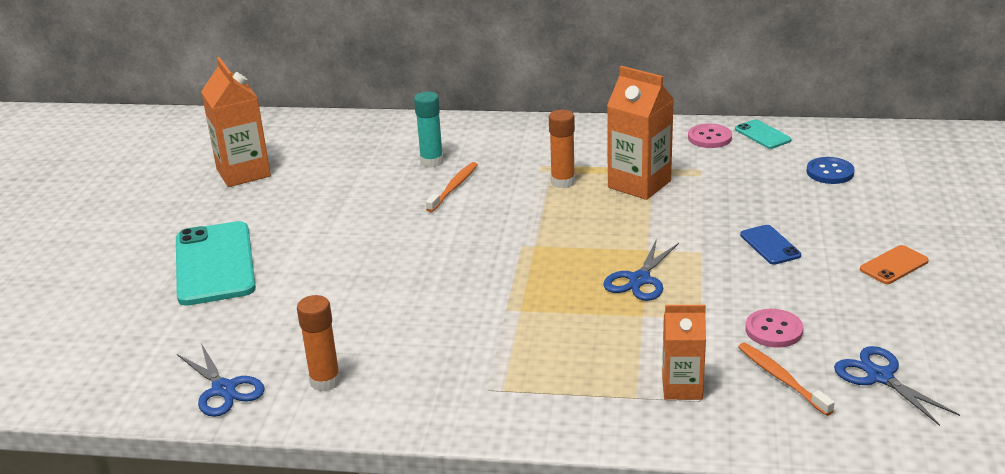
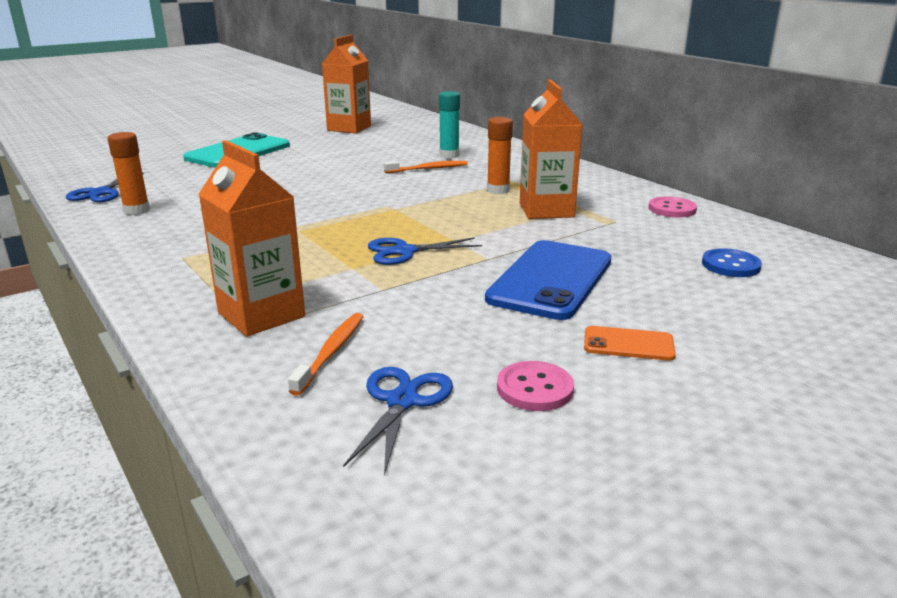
camera: 45 degrees right, 5 degrees down
orange carton [662,305,706,400] -> orange carton [198,140,305,336], size x1.58
turquoise phone [735,119,792,149] -> none
blue phone [740,225,801,265] -> blue phone [485,240,612,320], size x2.11
pink button [745,309,803,348] -> pink button moved to [497,361,574,411]

